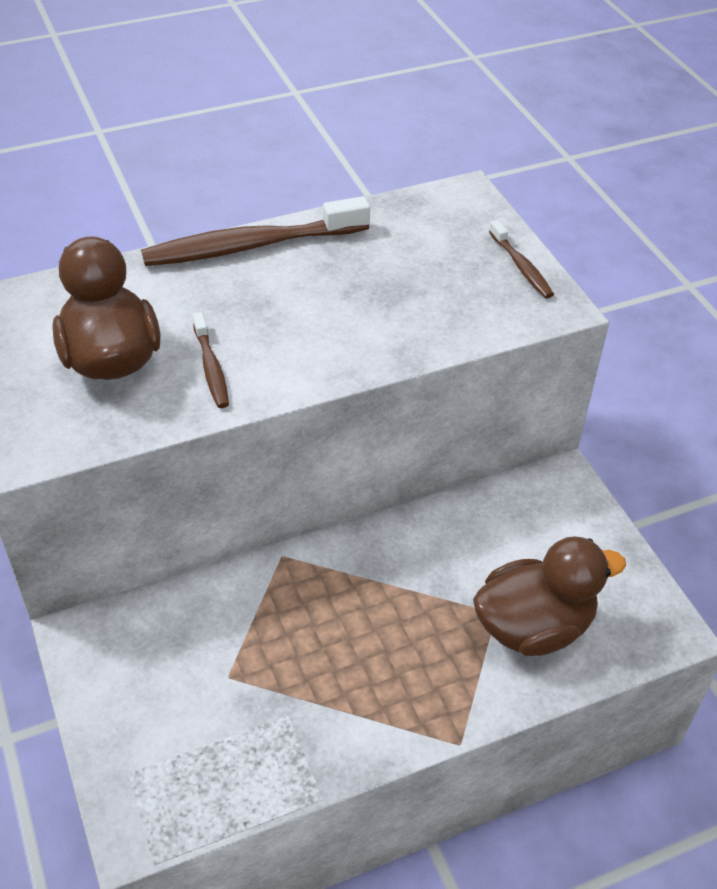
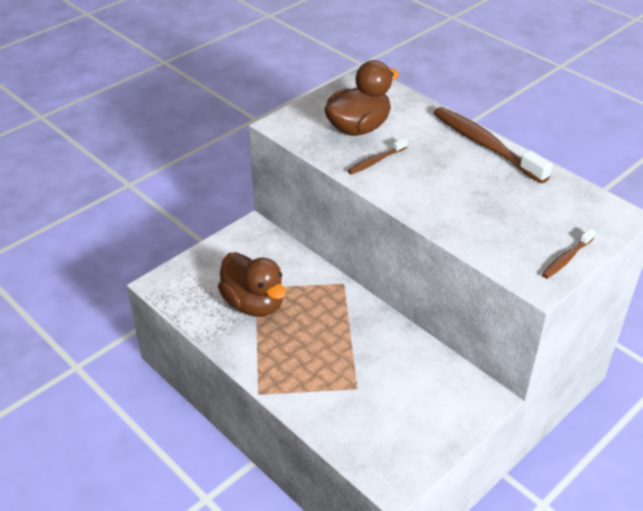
camera: 70 degrees right, 5 degrees down
brown duck [473,536,626,656] -> brown duck moved to [218,252,286,317]

